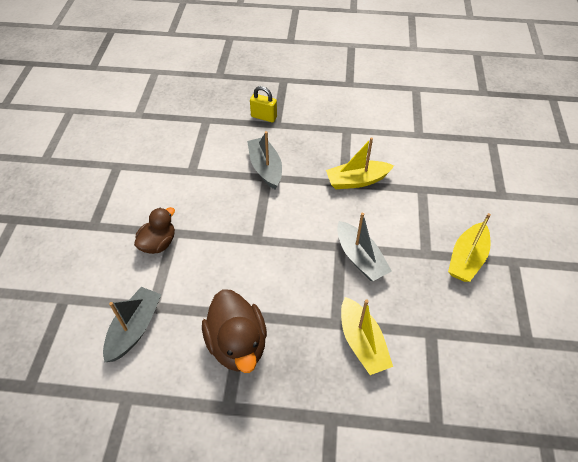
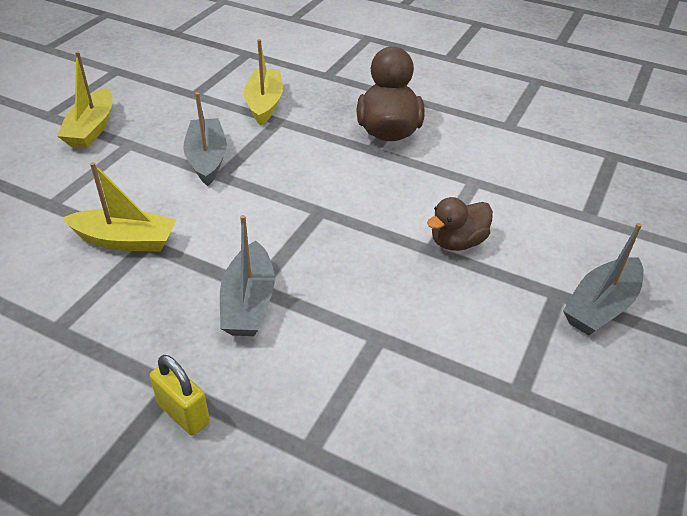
camera: 160 degrees left, 10 degrees down
grey boat [103,287,161,362] -> grey boat moved to [563,223,644,336]
yellow boat [448,213,491,282] -> yellow boat turned 135 degrees clockwise [57,52,112,148]

